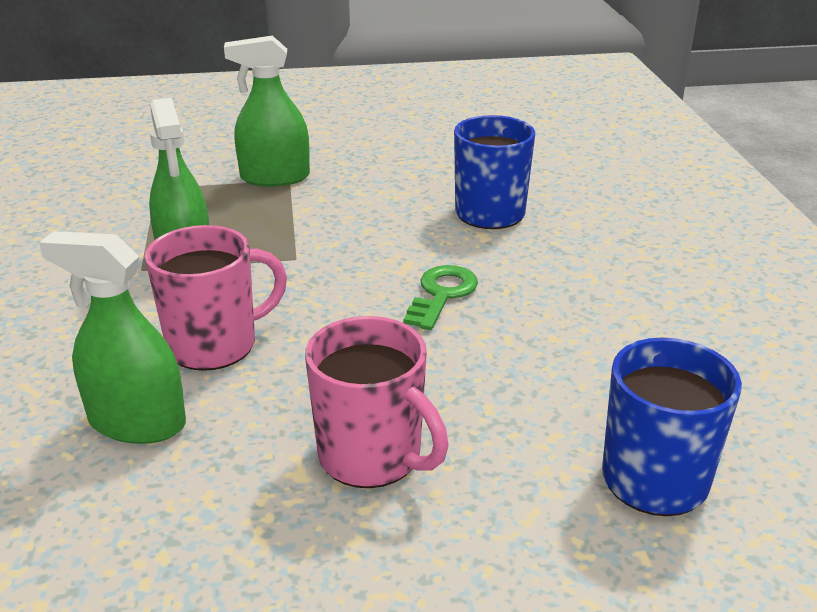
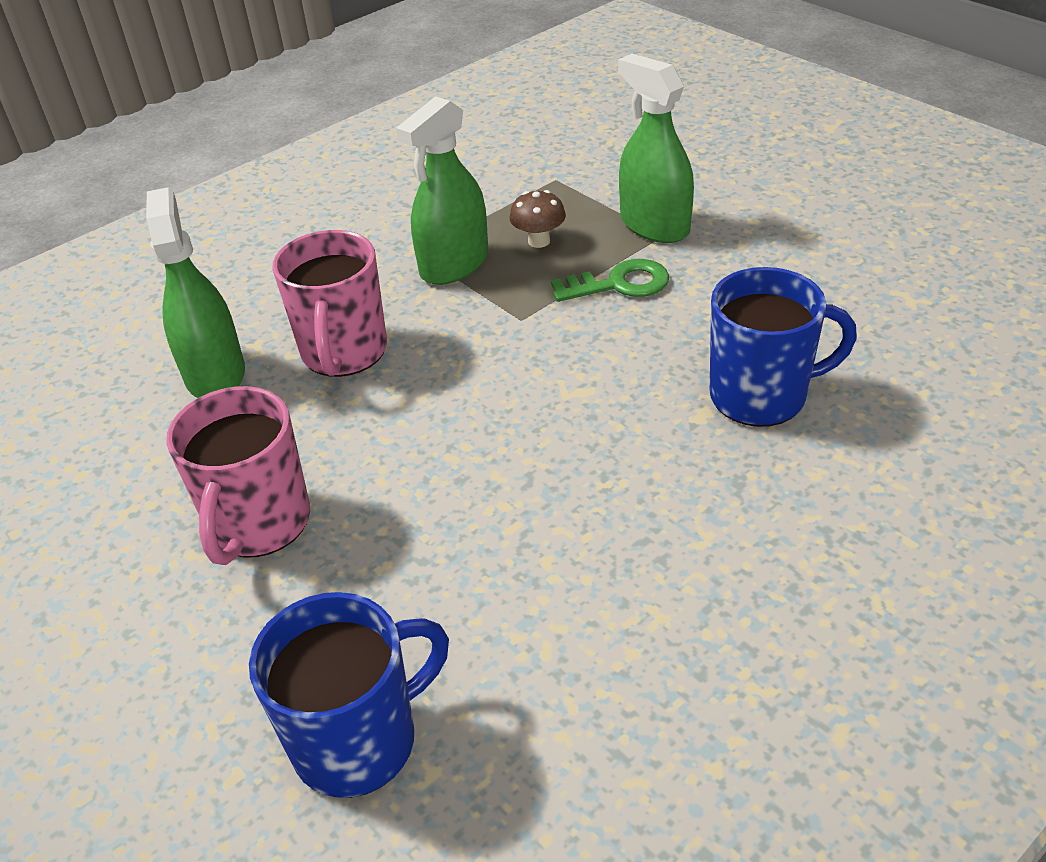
camera: 60 degrees right, 10 degrees up
pink mug [145,225,287,371] -> pink mug turned 60 degrees clockwise [272,230,387,377]
green key [403,265,478,330] -> green key moved to [551,259,669,302]
none -> brown mushroom [510,190,566,248]

